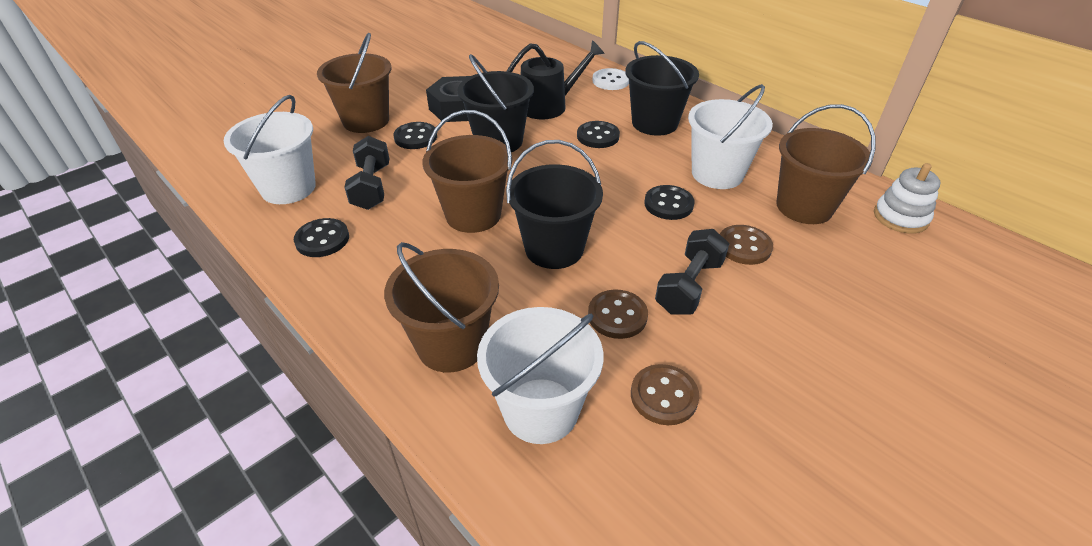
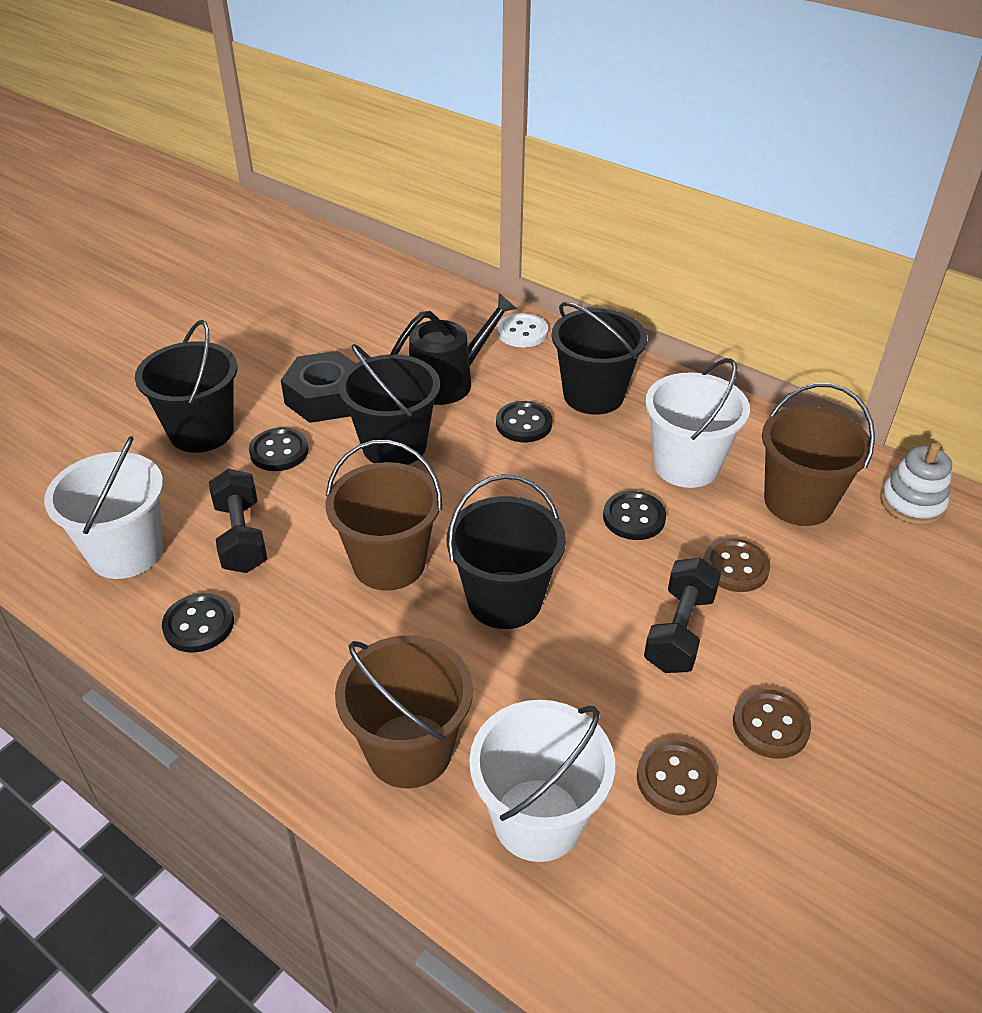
camera: 10 degrees left, 0 degrees up
brown bucket [317,33,392,133] -> black bucket [135,320,237,453]
brown button [588,289,648,339] -> brown button moved to [733,689,811,759]

